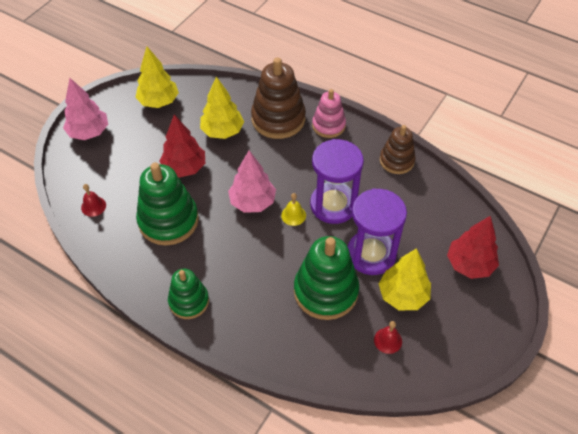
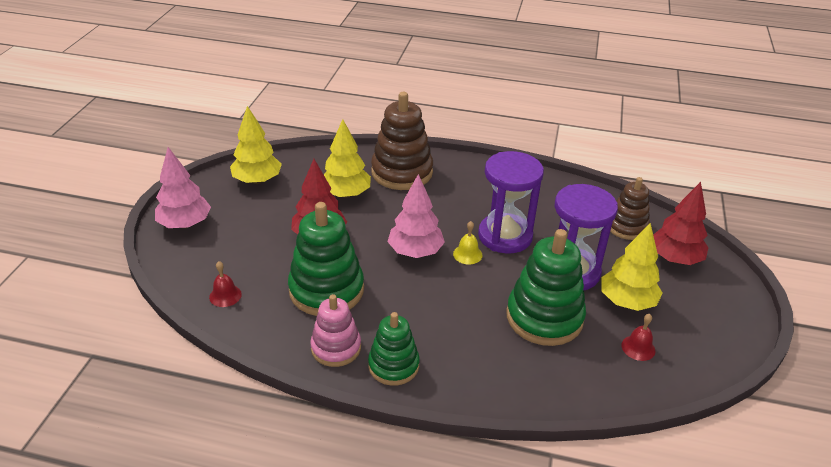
camera: 20 degrees left, 15 degrees down
pink stacking toy [312,89,346,138] -> pink stacking toy moved to [310,294,361,367]
brown stacking toy [380,125,416,174] -> brown stacking toy moved to [610,177,650,240]

